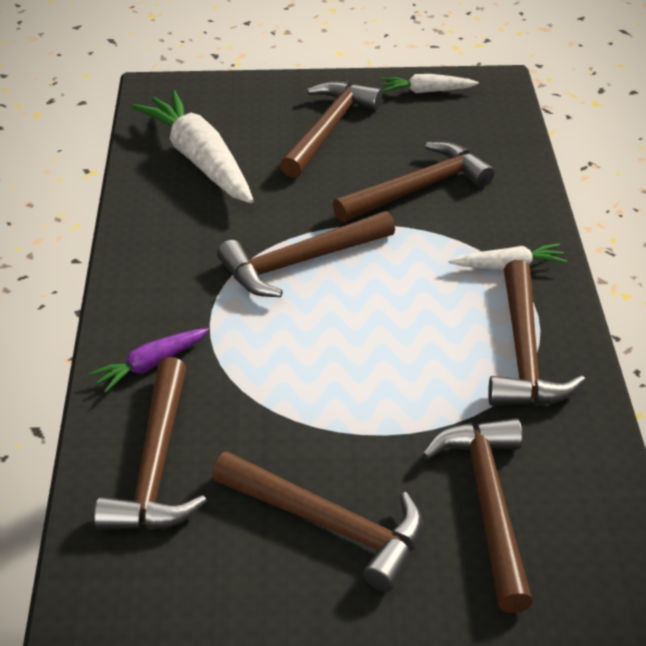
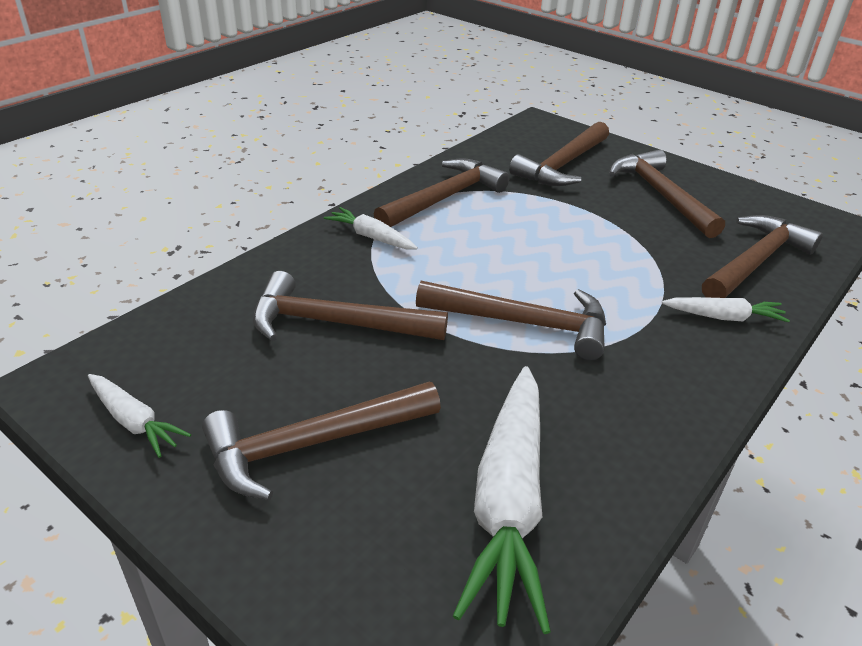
camera: 140 degrees left, 5 degrees down
purple carrot [90,328,209,393] -> white carrot [662,297,790,322]

